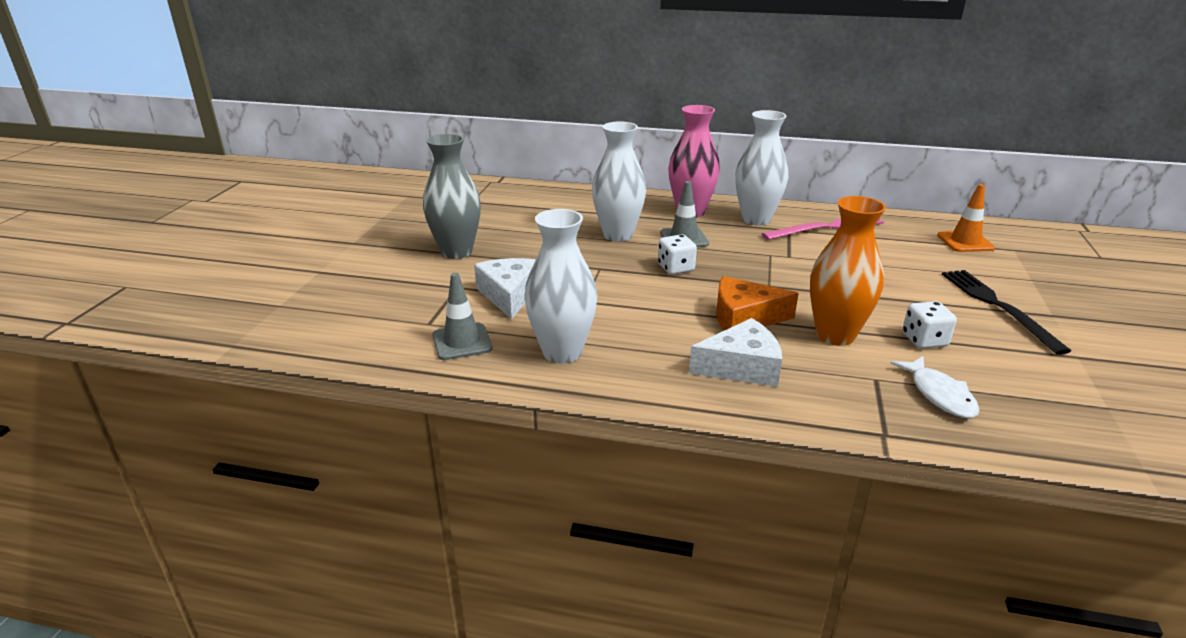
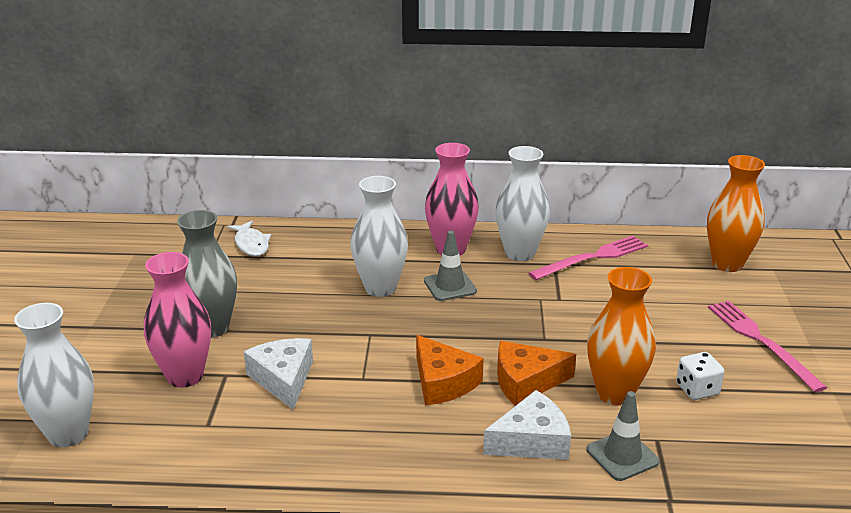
camera: 10 degrees left, 0 degrees up
grey traffic cone [432,273,492,360] -> grey traffic cone moved to [586,391,660,481]
white vase [524,209,597,364] -> white vase moved to [14,303,94,447]
white dice [658,234,697,275] -> none
white fish [890,356,980,418] -> white fish moved to [227,221,271,256]
orange traffic cone [937,184,995,252] -> orange vase [707,155,765,272]
black fork [942,270,1071,355] -> pink fork [708,301,827,393]
none -> pink vase [144,252,211,387]
none -> orange cheese [416,335,484,405]

